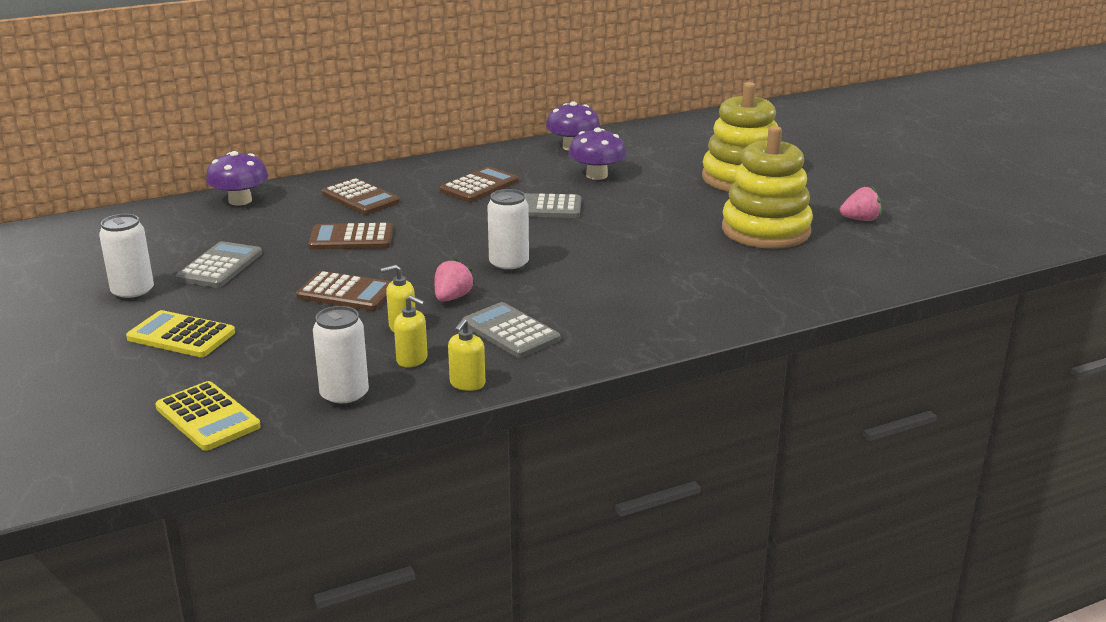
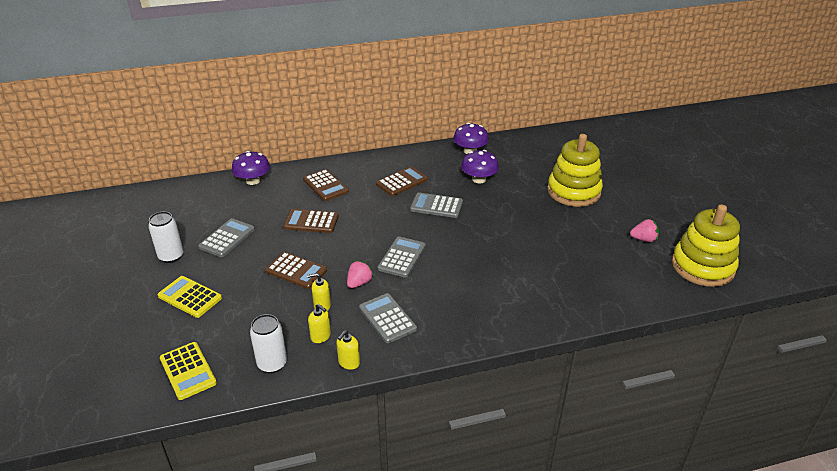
camera: 10 degrees right, 10 degrees up
white can [487,189,529,273] -> grey calculator [377,236,426,278]
yellow stacking toy [722,126,813,249] -> yellow stacking toy moved to [672,204,740,287]

